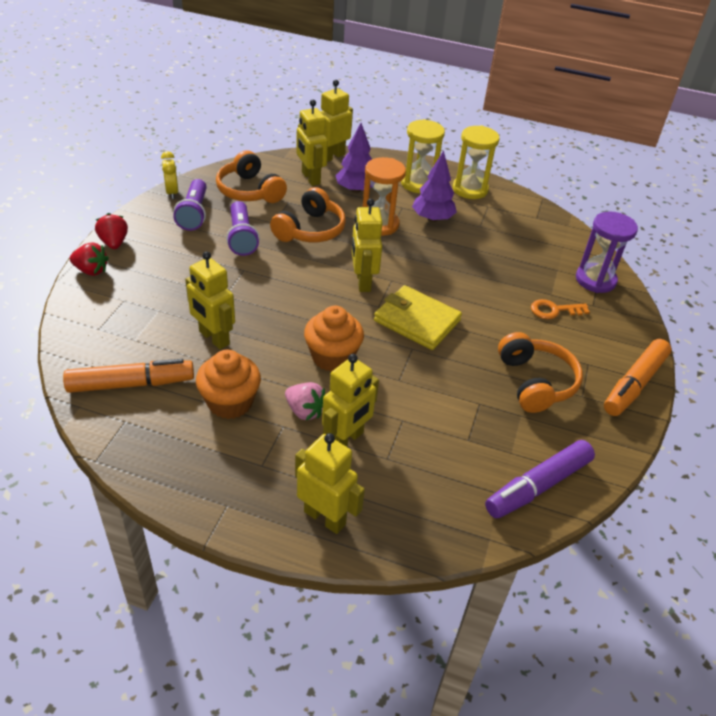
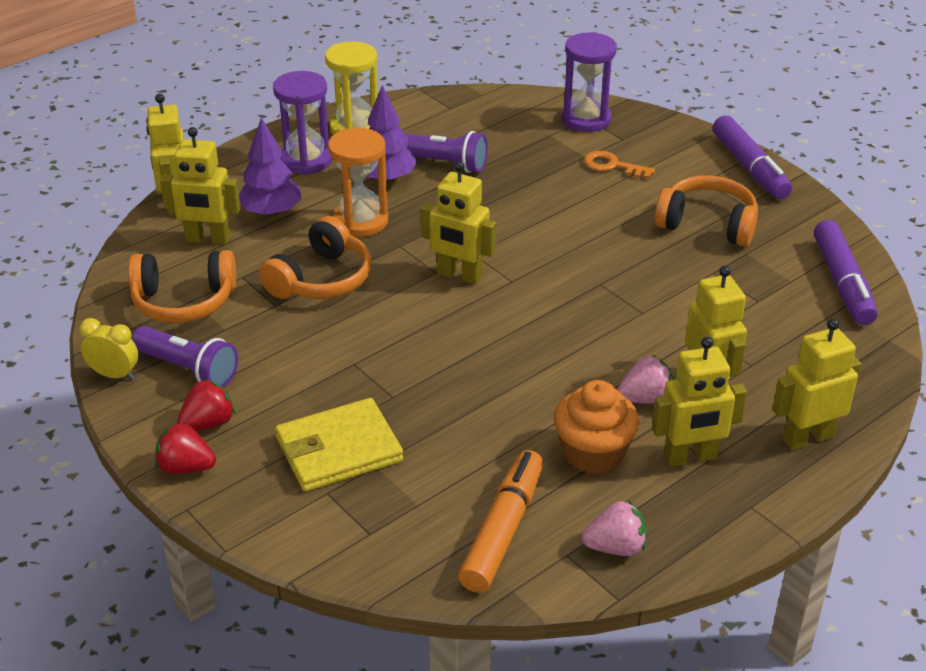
camera: 55 degrees left, 5 degrees down
red strawberry [70,242,109,276] -> red strawberry moved to [177,379,235,431]
yellow robot [185,251,235,350] -> yellow robot moved to [652,337,747,467]
purple flashlight [226,201,260,256] -> purple flashlight moved to [406,131,488,173]
orange headphones [270,187,346,242] -> orange headphones turned 60 degrees clockwise [259,216,371,299]
orange cupcake [304,306,364,372] -> none
yellow wallet [374,285,462,350] -> yellow wallet moved to [275,398,403,492]
yellow hourglass [401,119,445,193] -> purple hourglass [273,71,332,175]
orange key [531,299,590,319] -> orange key turned 90 degrees clockwise [584,151,655,179]
orange marker [604,339,671,416] -> purple marker [713,115,792,199]
none -> pink strawberry [582,500,646,556]

